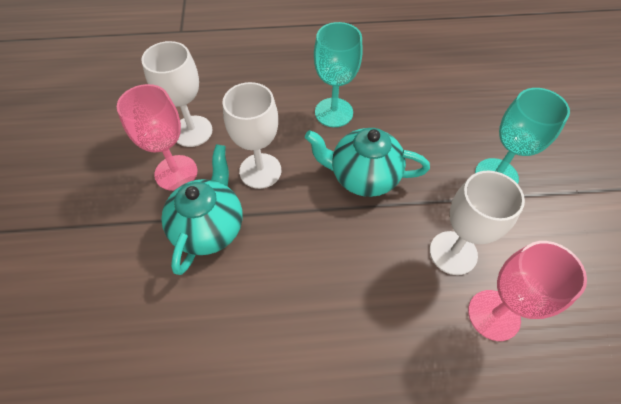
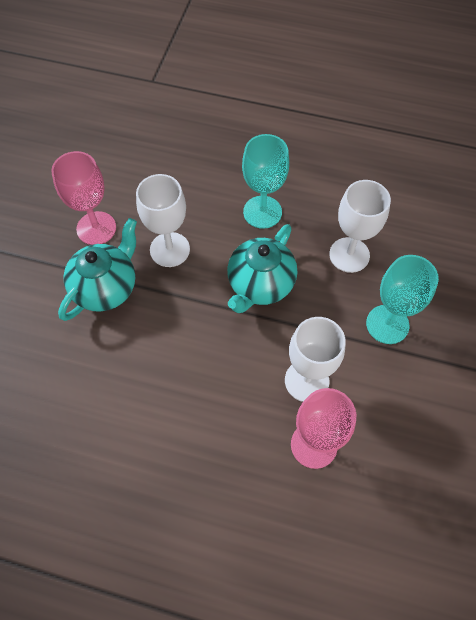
camera: 20 degrees right, 5 degrees up
white goblet [141,41,212,147] -> white goblet moved to [329,180,391,273]
turquoise teapot [305,128,430,197] -> turquoise teapot turned 90 degrees counterclockwise [227,224,297,313]

